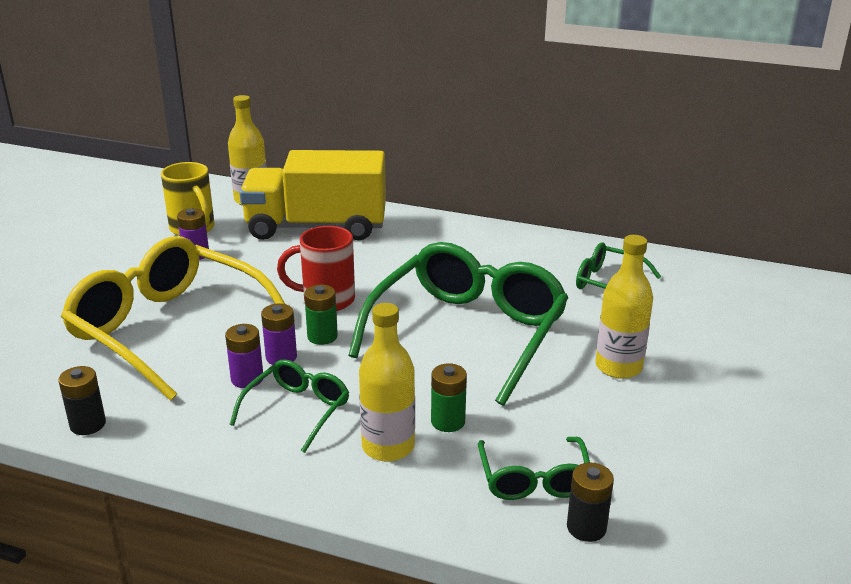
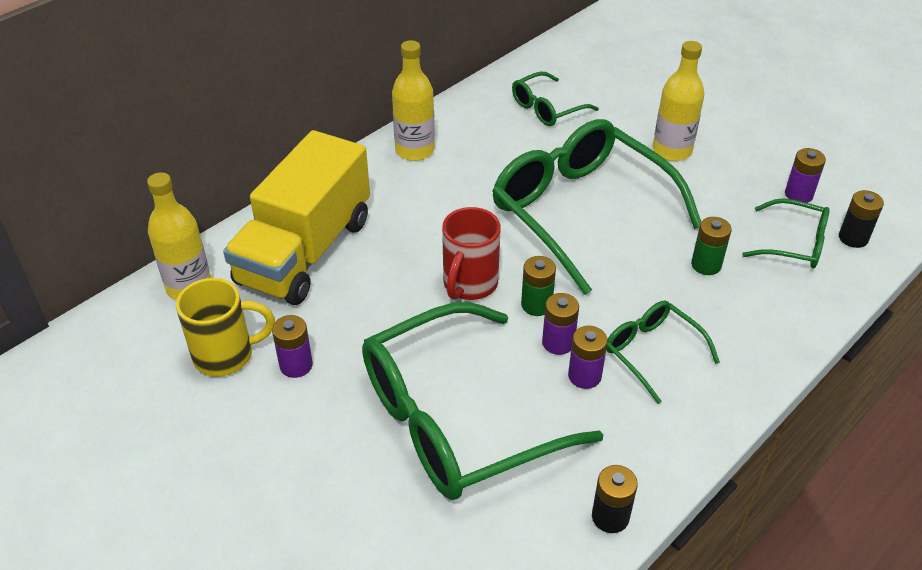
camera: 65 degrees left, 15 degrees up
yellow glasses [61,236,295,401] -> green glasses [362,302,604,500]
yellow bottle [359,303,415,462] -> yellow bottle moved to [392,40,435,161]
none -> purple battery [785,148,826,203]

